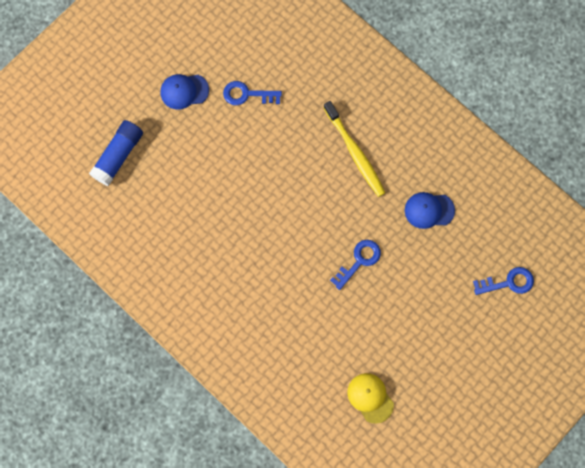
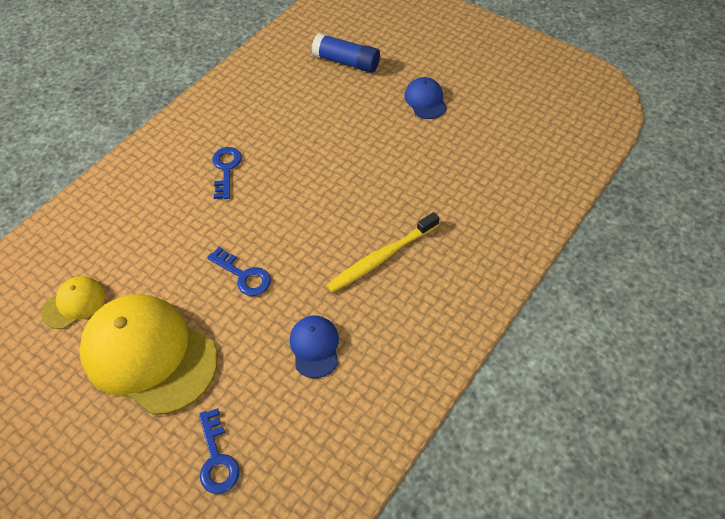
camera: 85 degrees right, 20 degrees down
blue key [223,81,282,105] -> blue key moved to [212,147,242,199]
none -> yellow cap [79,294,217,415]

